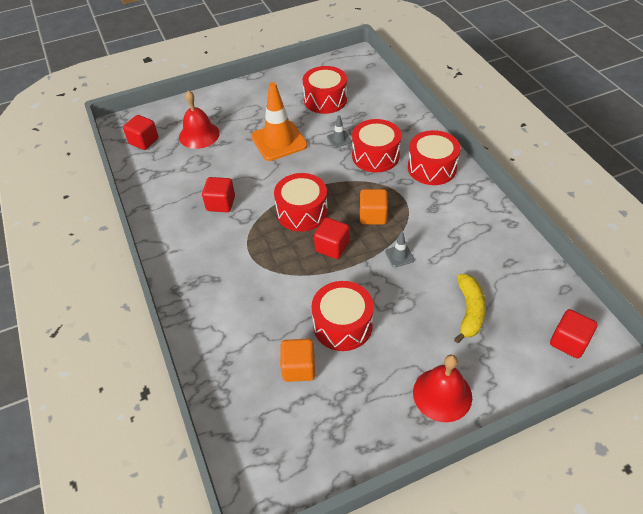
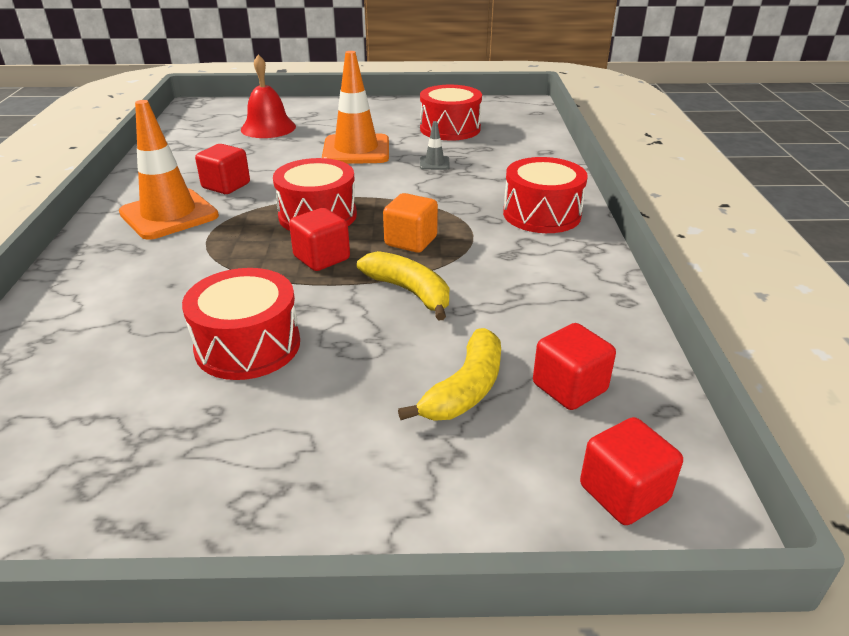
camera: 20 degrees right, 15 degrees down
red cube [123,115,159,150] -> red cube moved to [533,323,616,410]
orange cube [280,339,315,382] -> none
red drum [352,119,401,172] -> none
grey traffic cone [385,232,414,267] -> yellow banana [357,251,449,320]
red bell [413,354,472,422] -> none
none -> orange traffic cone [119,100,219,240]

